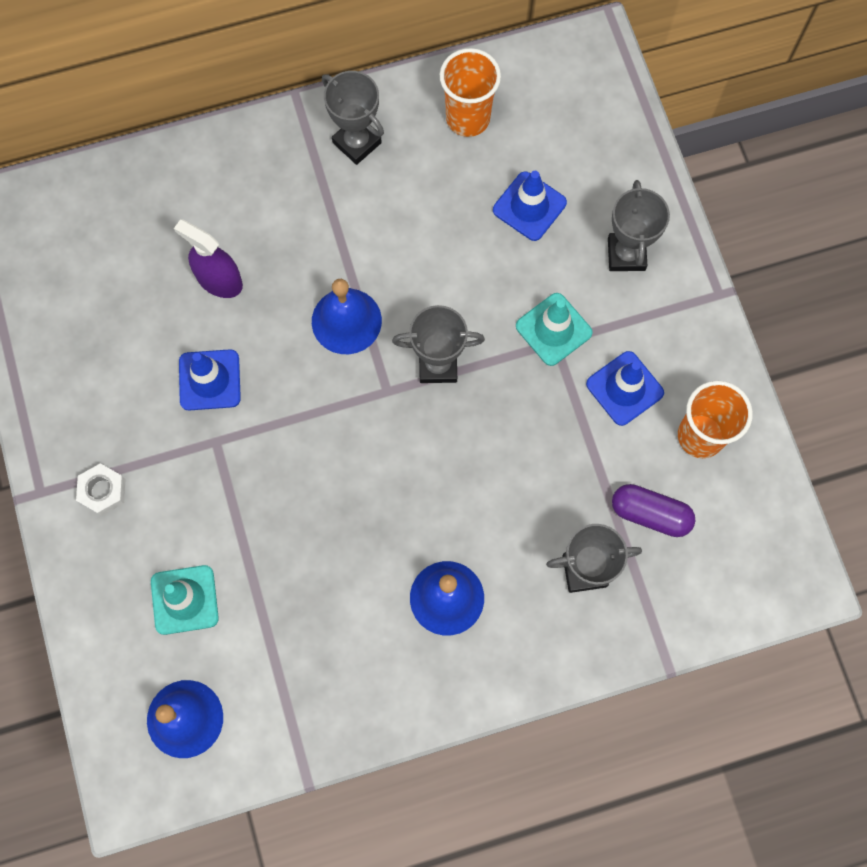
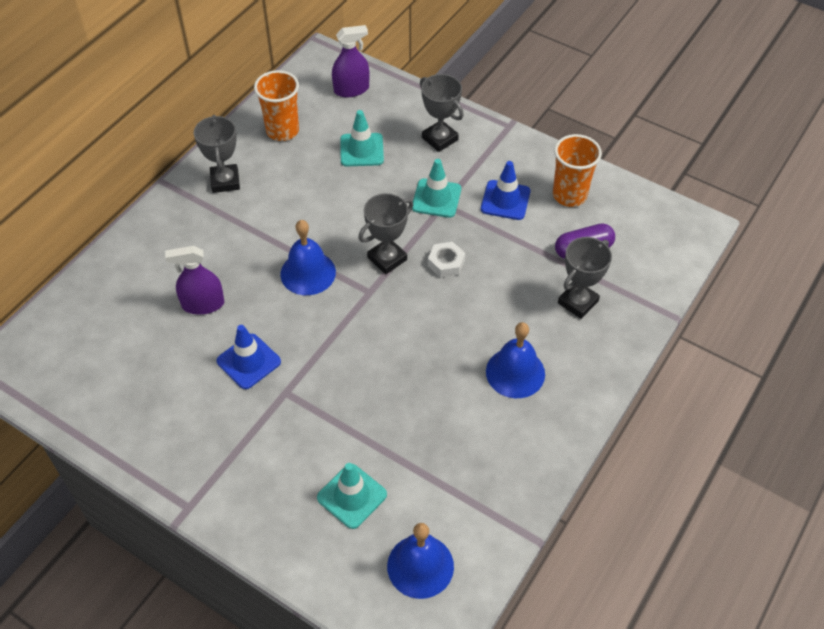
camera: 40 degrees left, 20 degrees down
white nut [76,463,126,516] -> white nut moved to [428,242,465,278]
grey trophy [322,71,384,165] -> grey trophy turned 75 degrees clockwise [194,115,240,193]
blue traffic cone [493,171,567,241] -> turquoise traffic cone [340,110,384,166]
none -> purple spray bottle [332,25,370,97]

